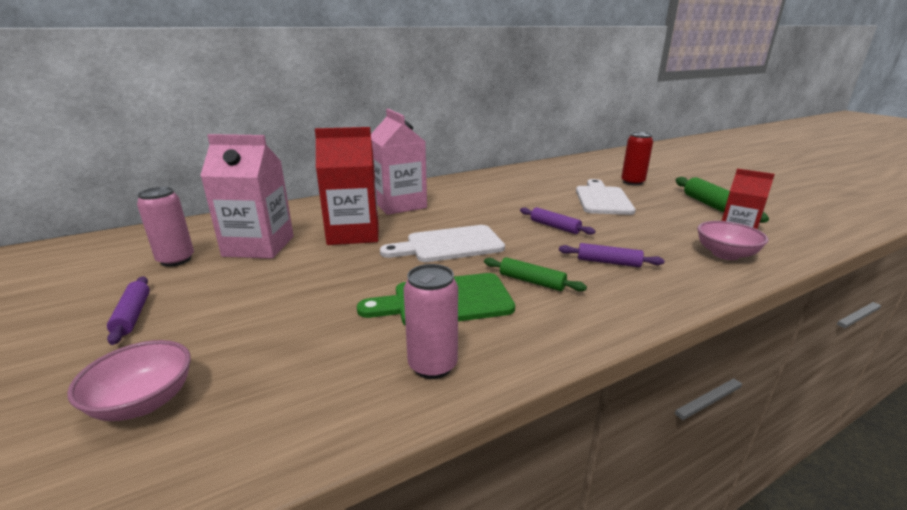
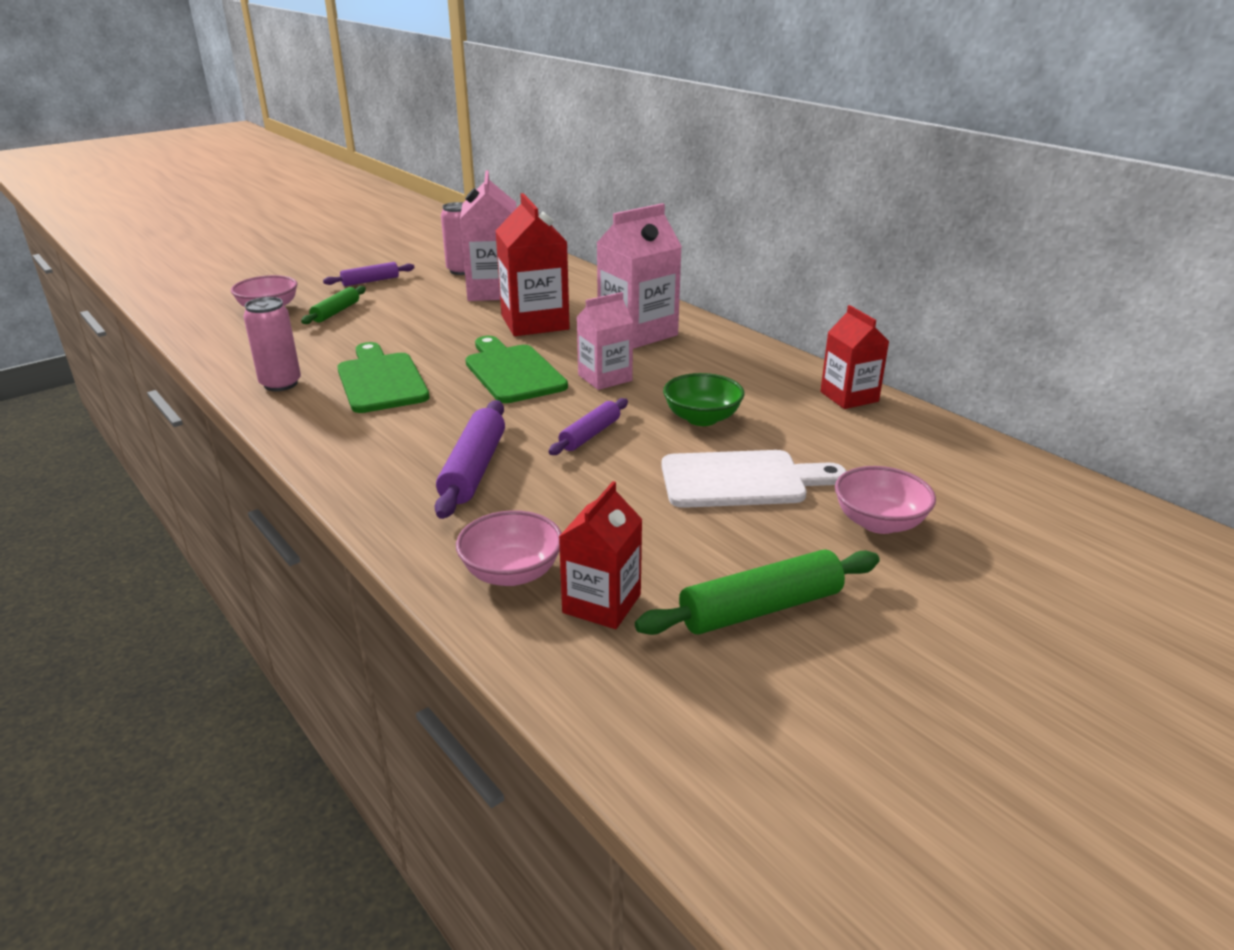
camera: 80 degrees right, 5 degrees up
white cutting board [380,225,505,262] -> green cutting board [465,336,568,403]
green rolling pin [484,257,587,291] -> green rolling pin moved to [301,286,366,324]
purple rolling pin [559,243,664,267] -> purple rolling pin [435,400,505,519], size x1.57
red can [621,132,653,186] -> pink bowl [835,466,936,534]
none -> pink carton [577,292,633,390]
none -> green bowl [663,373,745,426]
none -> red carton [820,305,890,409]

